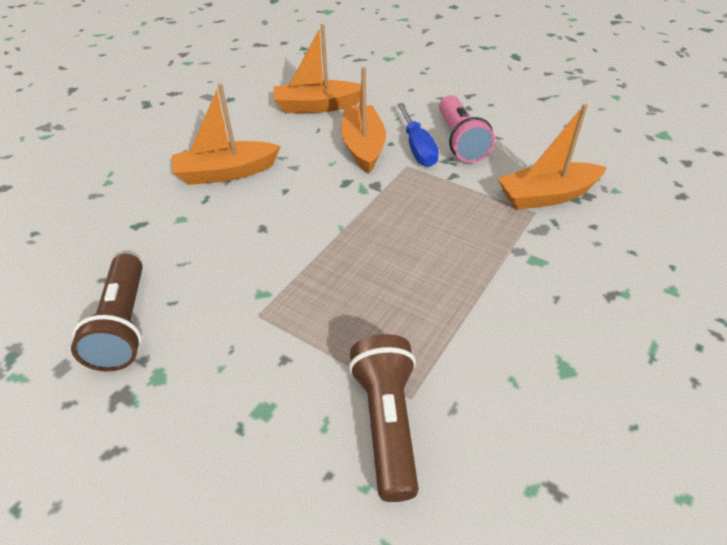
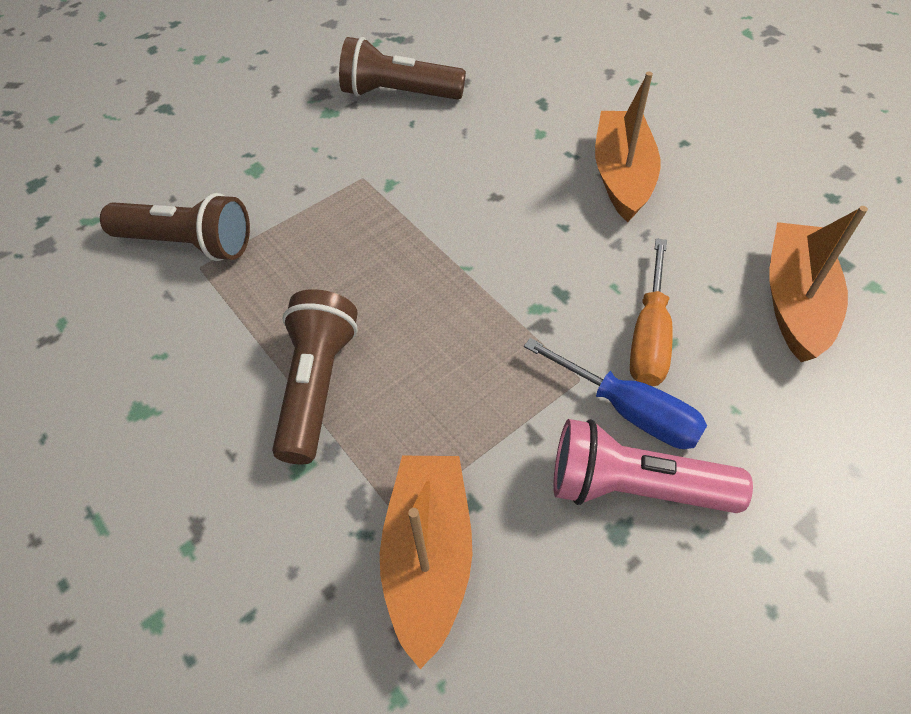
camera: 110 degrees right, 10 degrees up
orange boat [341,67,386,174] -> orange screwdriver [630,238,673,386]
blue screwdriver [397,103,439,167] -> blue screwdriver turned 150 degrees counterclockwise [524,338,707,449]
none -> brown flashlight [272,289,358,464]

